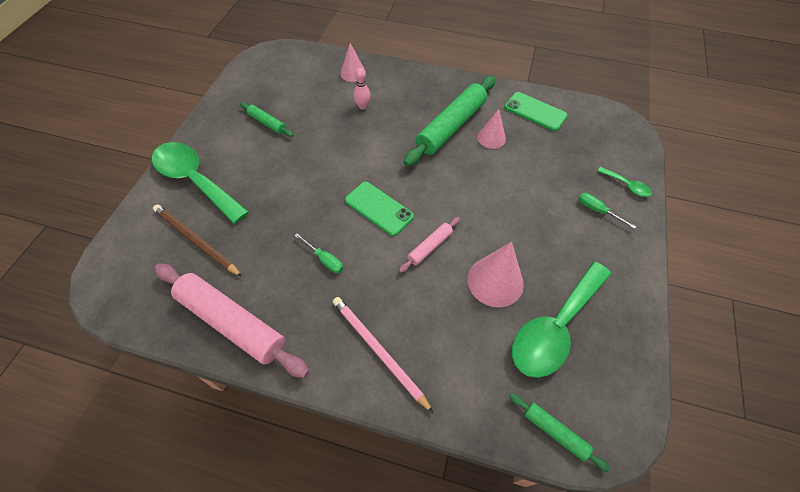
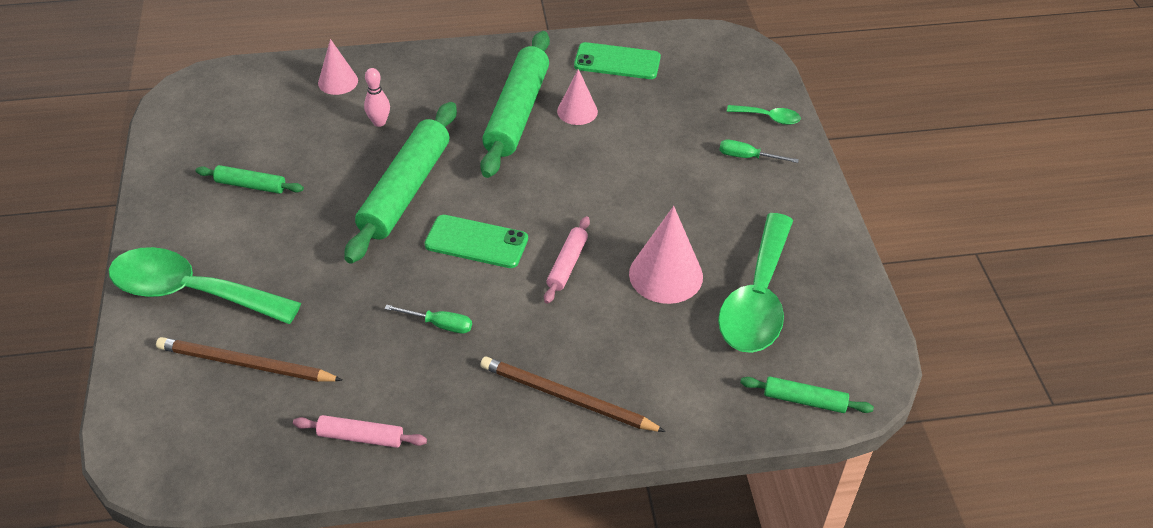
camera: 25 degrees left, 10 degrees down
pink rolling pin [154,263,309,378] -> pink rolling pin [293,415,427,448], size x0.48
pink pencil [333,297,433,413] -> brown pencil [480,357,666,432]
none -> green rolling pin [344,102,457,264]

